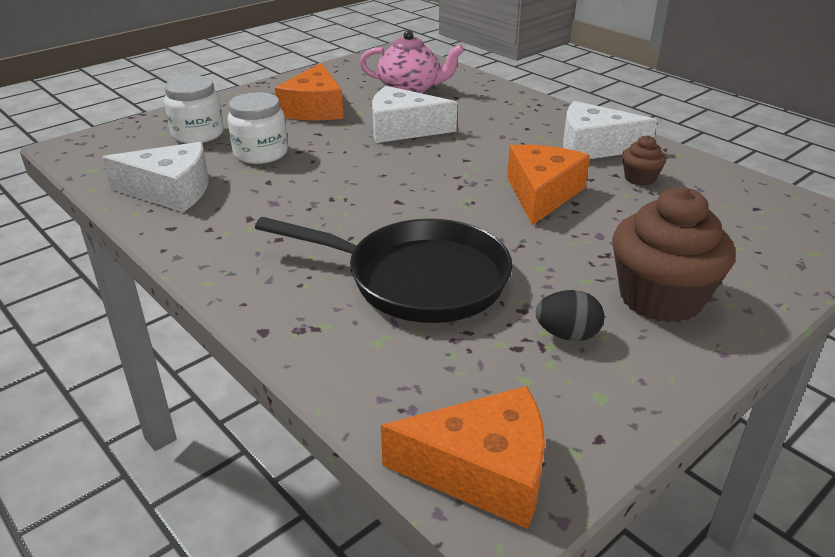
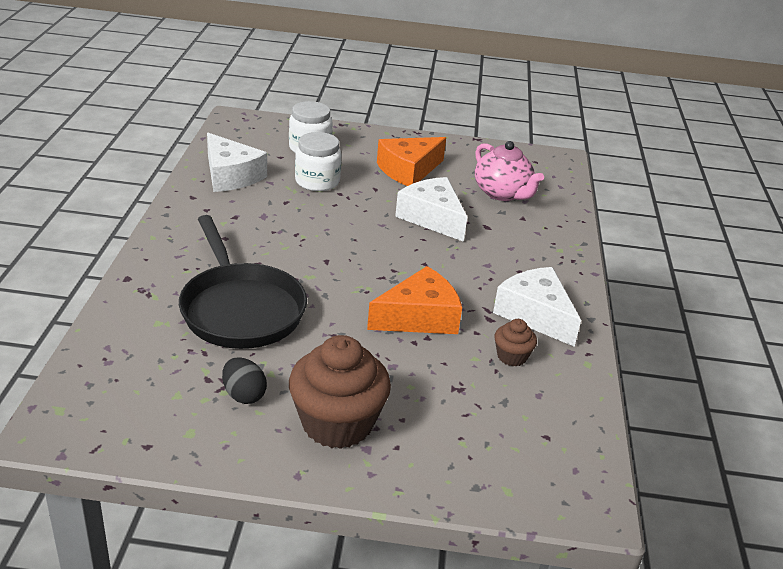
camera: 45 degrees right, 0 degrees up
orange cheese [381,386,545,529] -> none

